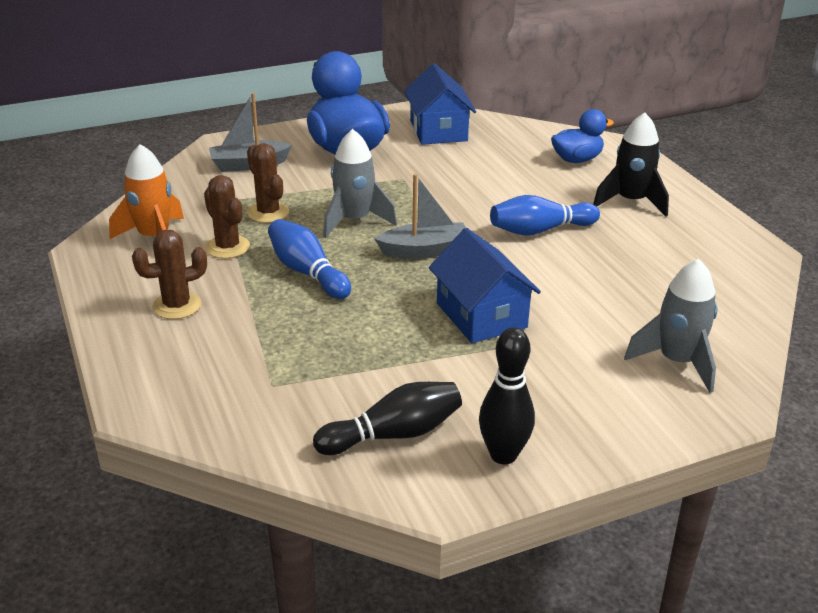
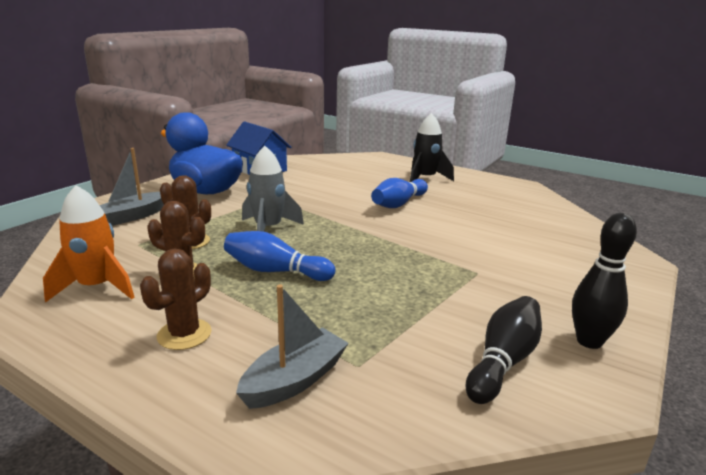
camera: 35 degrees left, 10 degrees down
grey boat [375,174,466,259] -> grey boat moved to [236,285,349,409]
blue house [429,228,541,343] -> none
blue duck [551,109,614,163] -> none
grey rocket [624,259,717,393] -> none

